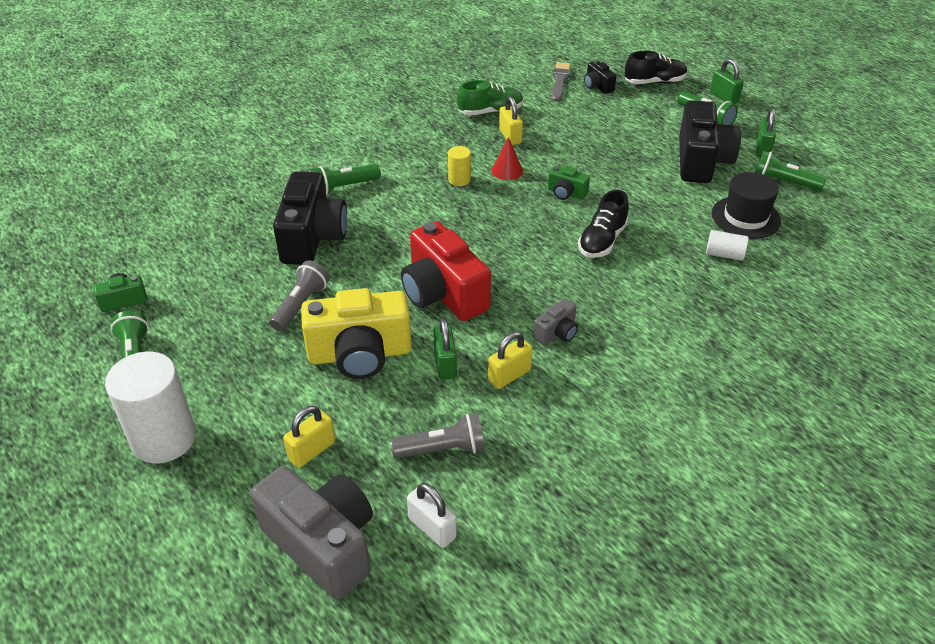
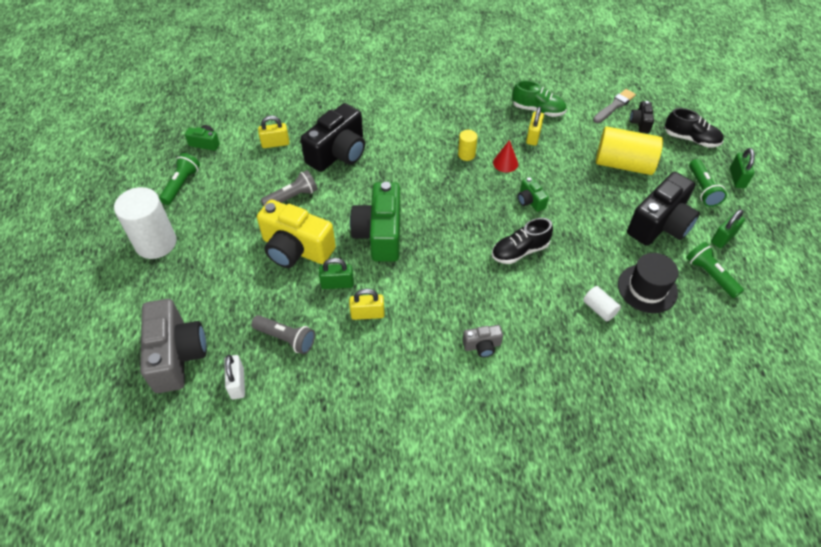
camera: 35 degrees right, 10 degrees up
yellow padlock [283,406,335,468] -> yellow padlock moved to [258,116,290,148]
green flashlight [311,164,381,196] -> none
red camera [401,221,491,321] -> green camera [350,182,400,262]
green padlock [433,318,457,380] -> green padlock turned 60 degrees clockwise [319,258,354,289]
grey camera [533,298,578,345] -> grey camera moved to [463,325,503,357]
none -> yellow cylinder [596,126,663,175]

